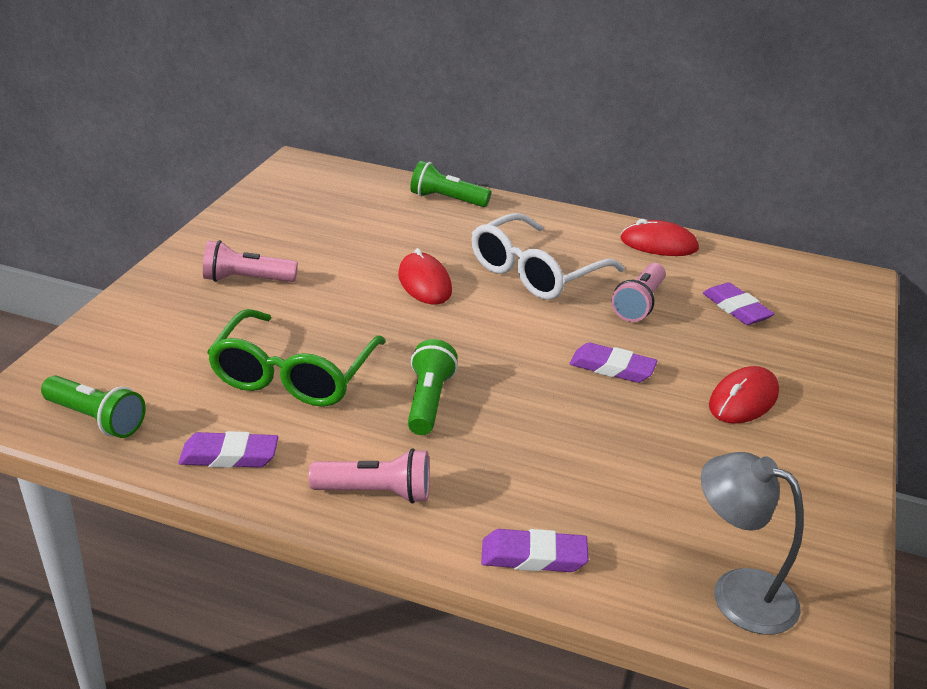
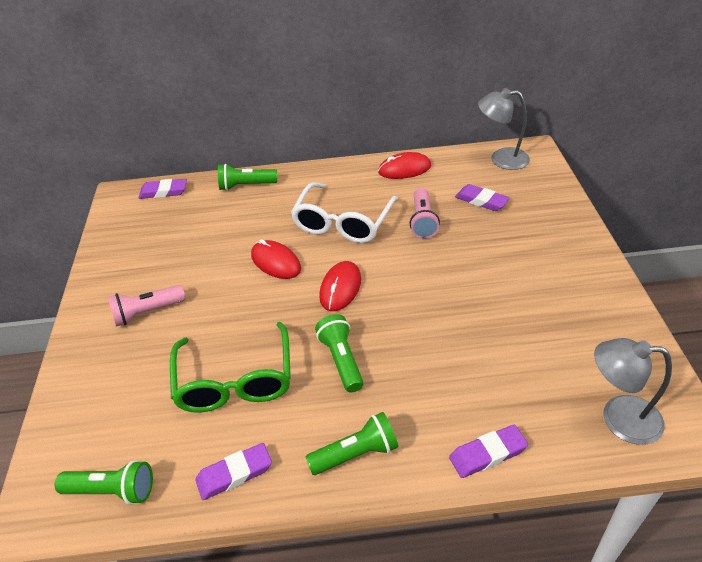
camera: 20 degrees left, 10 degrees up
pink flashlight [309,448,430,503] -> green flashlight [306,412,398,475]
purple eraser [569,342,657,383] -> purple eraser moved to [139,179,187,199]
red mouse [709,366,779,424] -> red mouse moved to [319,261,361,311]
none -> grey lamp [478,88,530,170]

